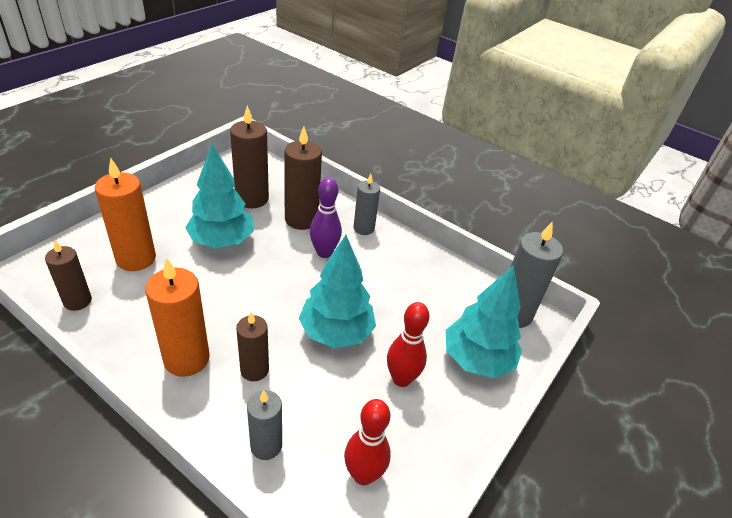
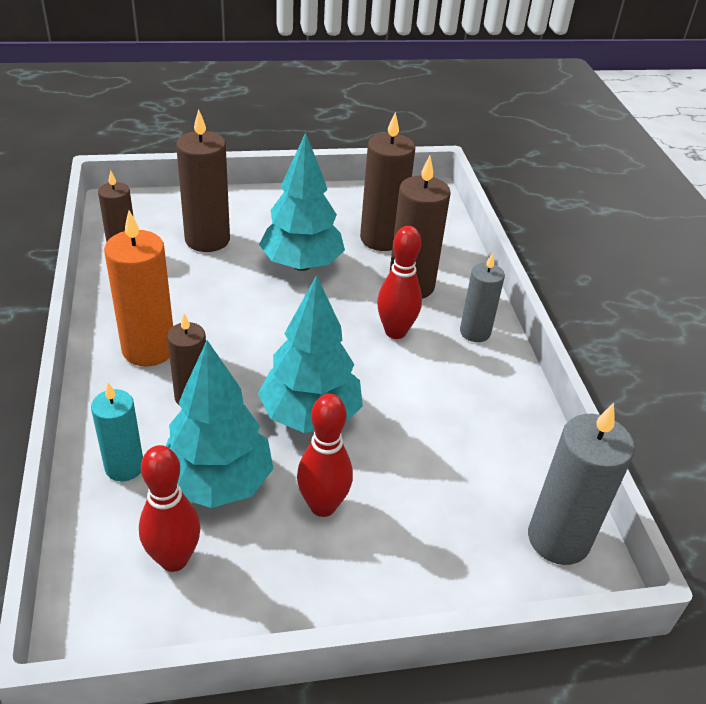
camera: 45 degrees right, 0 degrees up
orange candle [95,158,156,271] -> brown candle [176,109,230,252]
grey candle [247,390,282,460] -> turquoise candle [91,383,143,481]
purple bowling pin [310,177,342,258] -> red bowling pin [377,226,422,339]
turquoise tree [446,265,522,378] -> turquoise tree moved to [166,340,273,508]

